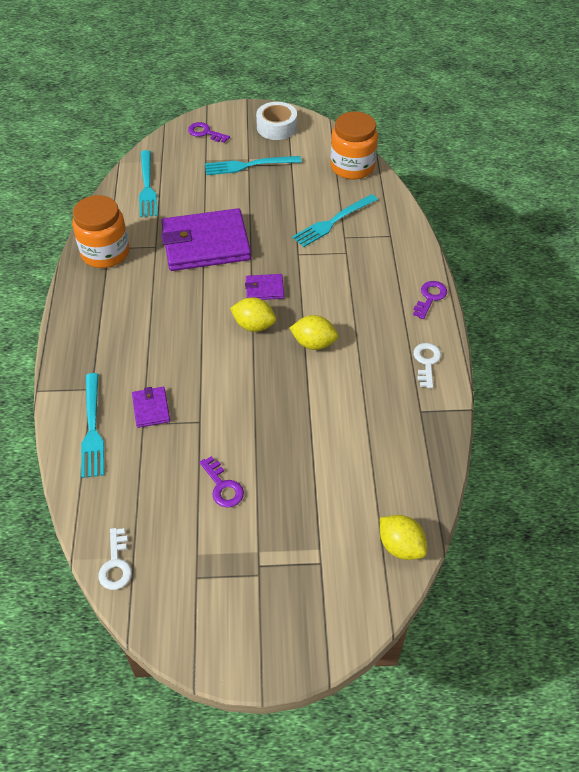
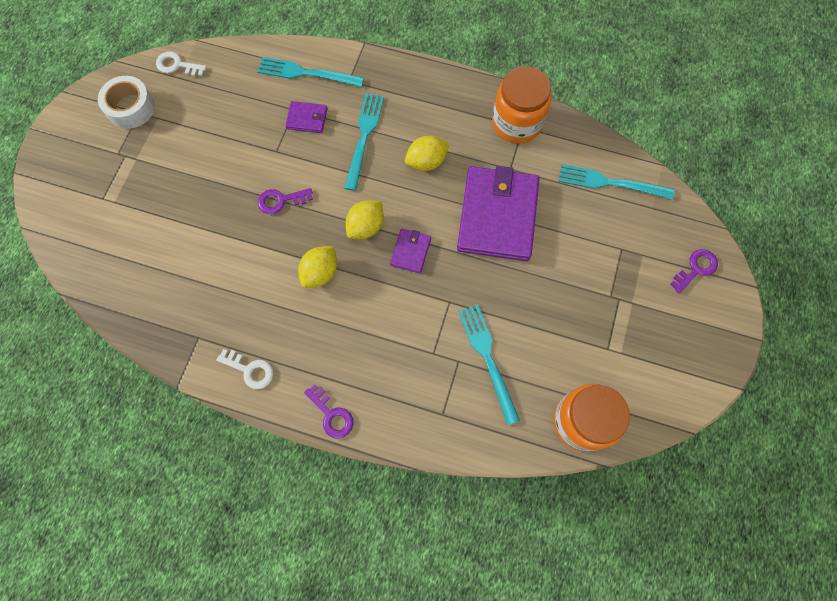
camera: 110 degrees right, 20 degrees up
purple key [199,456,244,507] -> purple key moved to [258,188,313,214]
turquoise fork [205,156,302,175] -> turquoise fork moved to [345,93,384,191]
white tape [256,102,297,140] -> white tape moved to [98,76,155,129]
yellow lemon [380,515,427,560] -> yellow lemon moved to [405,136,450,171]

